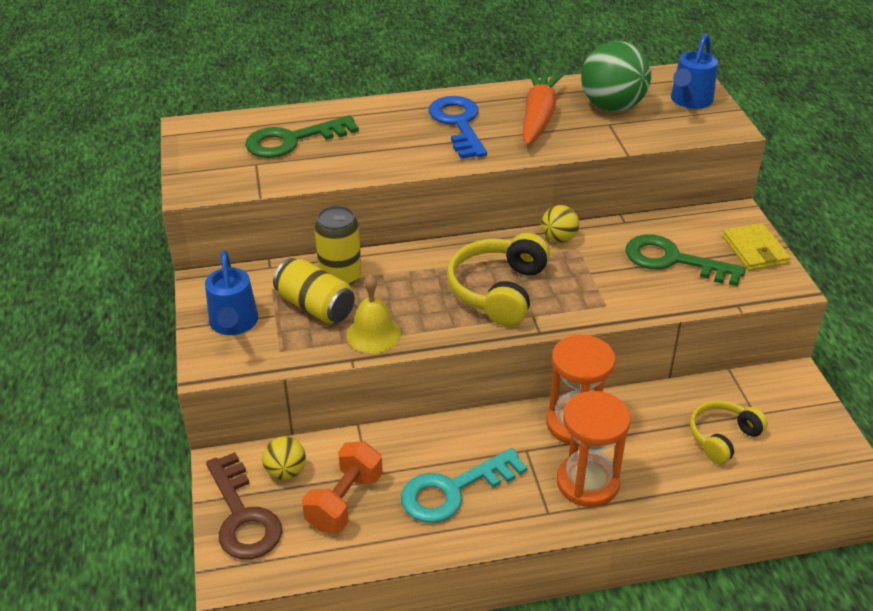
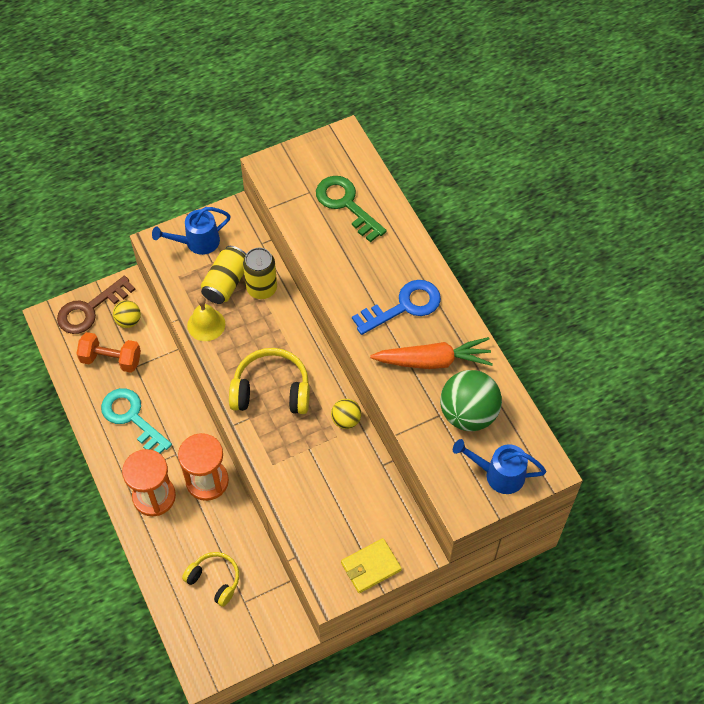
camera: 75 degrees right, 20 degrees up
green key [625,234,746,286] -> none

